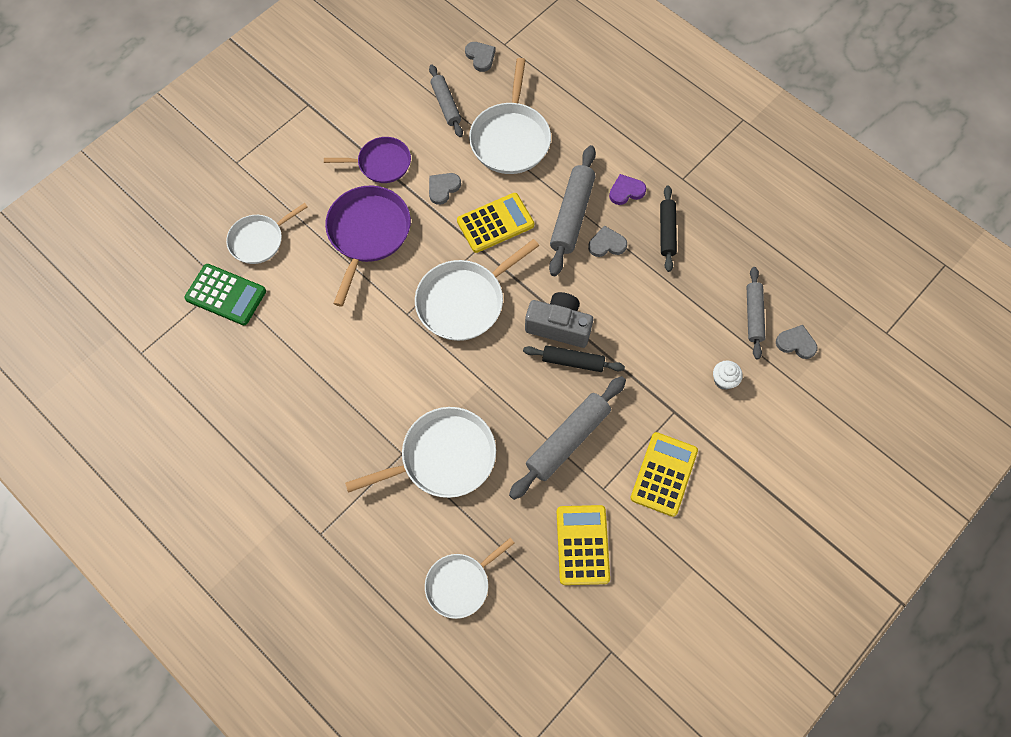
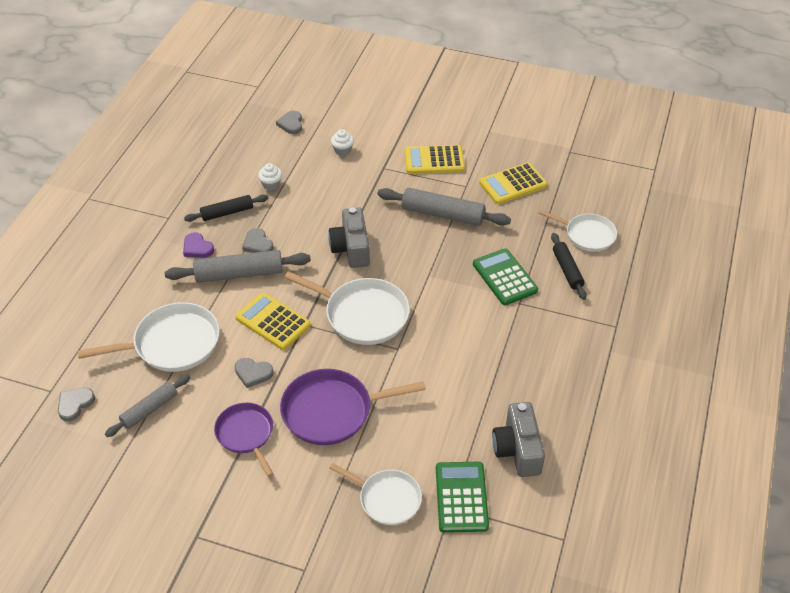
camera: 115 degrees left, 20 degrees down
white pan [345,407,496,498] -> green calculator [473,248,538,305]
black rolling pin [523,345,625,372] -> black rolling pin moved to [551,233,587,300]
grey rolling pin [747,267,765,359] -> none
none -> white cupcake [258,163,282,191]
none -> grey camera [492,402,545,477]

